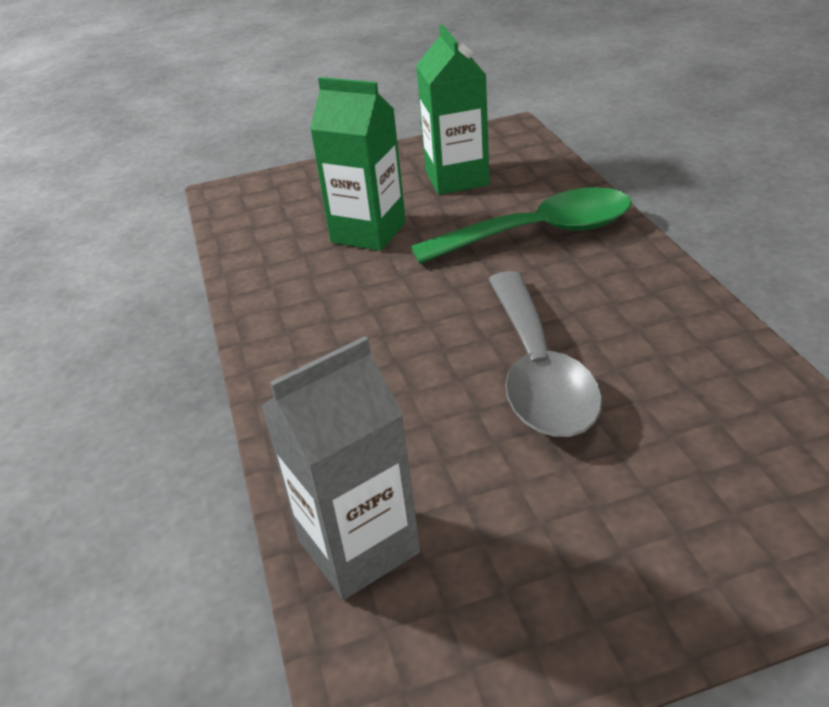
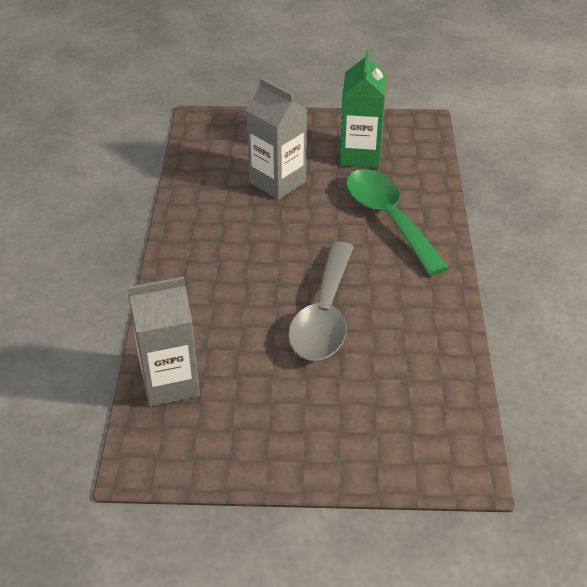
camera: 15 degrees right, 5 degrees up
green carton [310,77,406,251] -> grey carton [246,78,307,200]
green spoon [411,187,632,264] -> green spoon turned 120 degrees counterclockwise [346,169,449,276]

